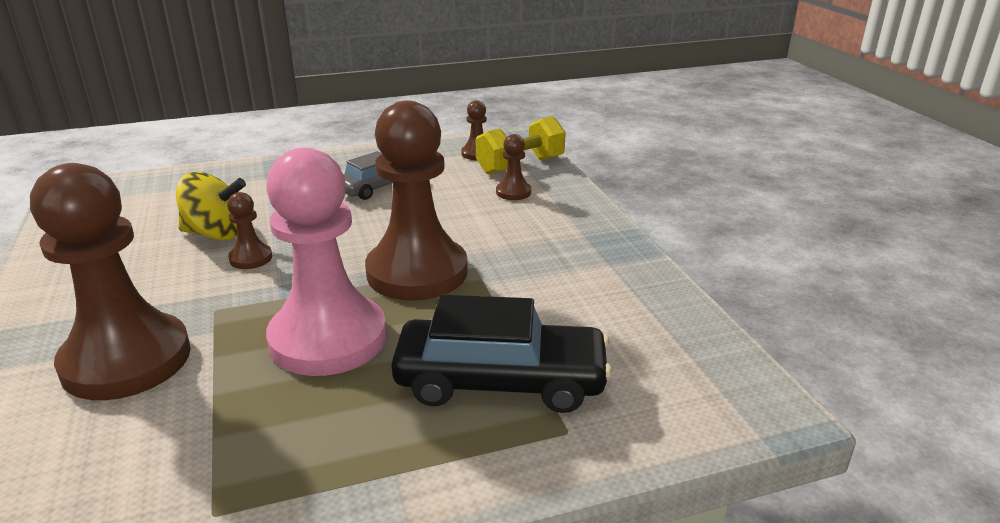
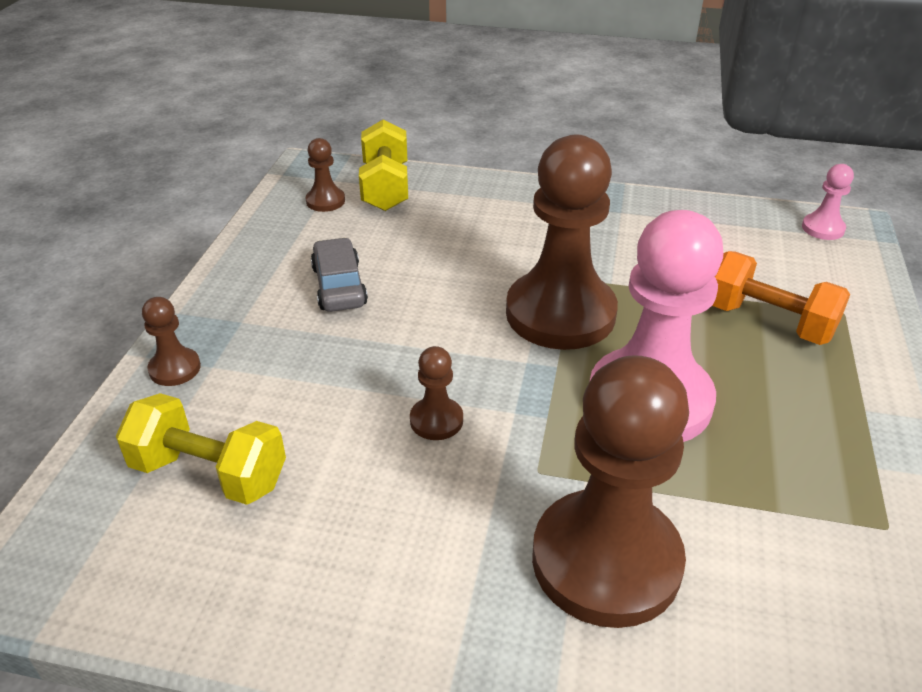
camera: 60 degrees left, 10 degrees up
yellow spinning top [176,172,246,240] -> none
black car [391,295,612,413] -> orange dumbbell [712,251,850,345]
brown pawn [496,134,531,200] -> brown pawn moved to [142,297,201,386]
none -> yellow dumbbell [116,393,286,505]
none -> pink pawn [802,164,854,240]

